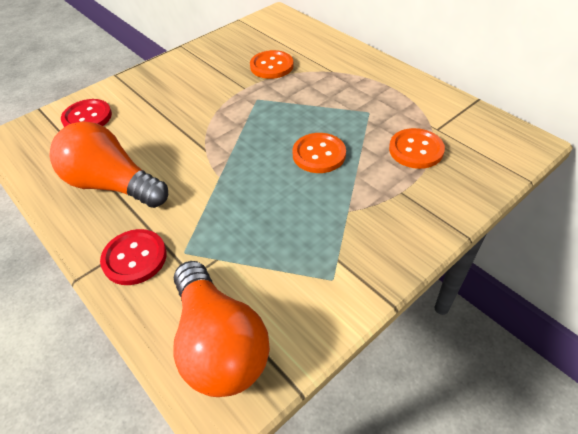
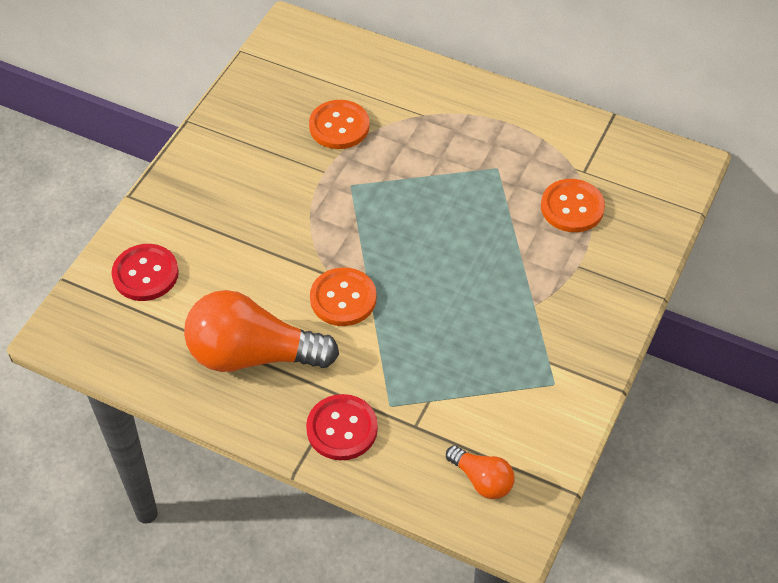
camera: 25 degrees left, 5 degrees up
orange light bulb [174,261,270,397] -> orange light bulb [446,445,514,499], size x0.49
orange button [293,133,346,173] -> orange button moved to [310,267,377,326]

